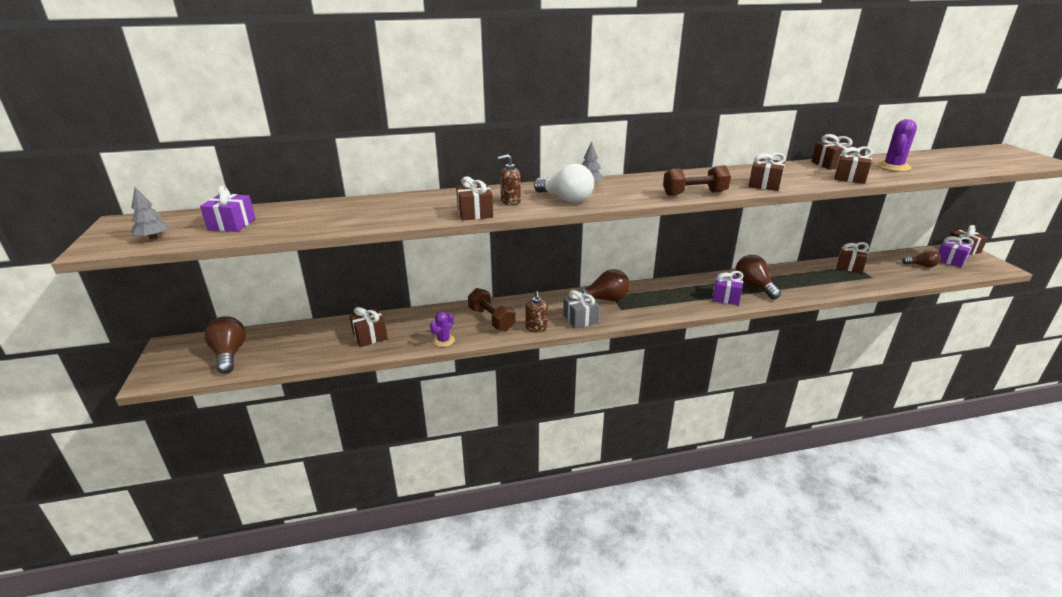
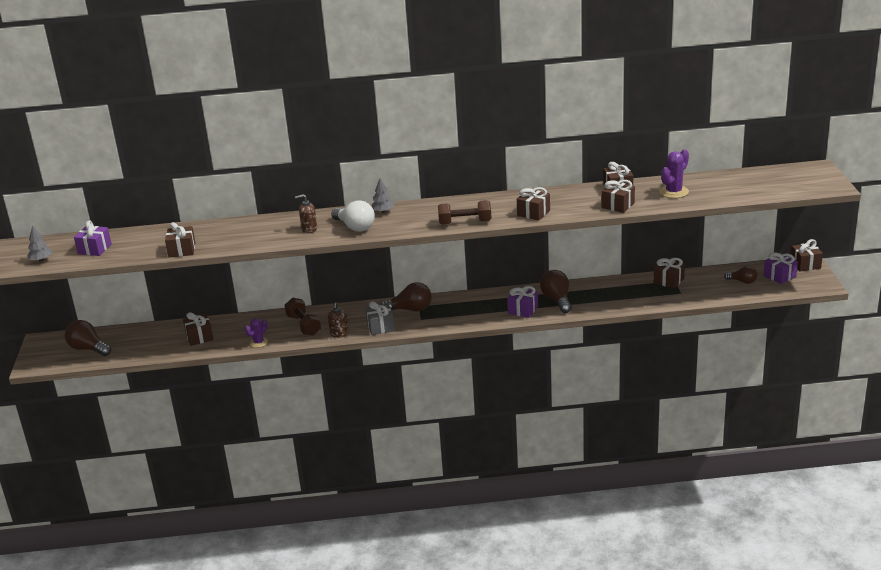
camera: 10 degrees right, 0 degrees up
brown light bulb [204,316,246,374] -> brown light bulb turned 45 degrees counterclockwise [65,320,111,356]
brown gift [456,176,493,221] -> brown gift moved to [165,222,195,257]

